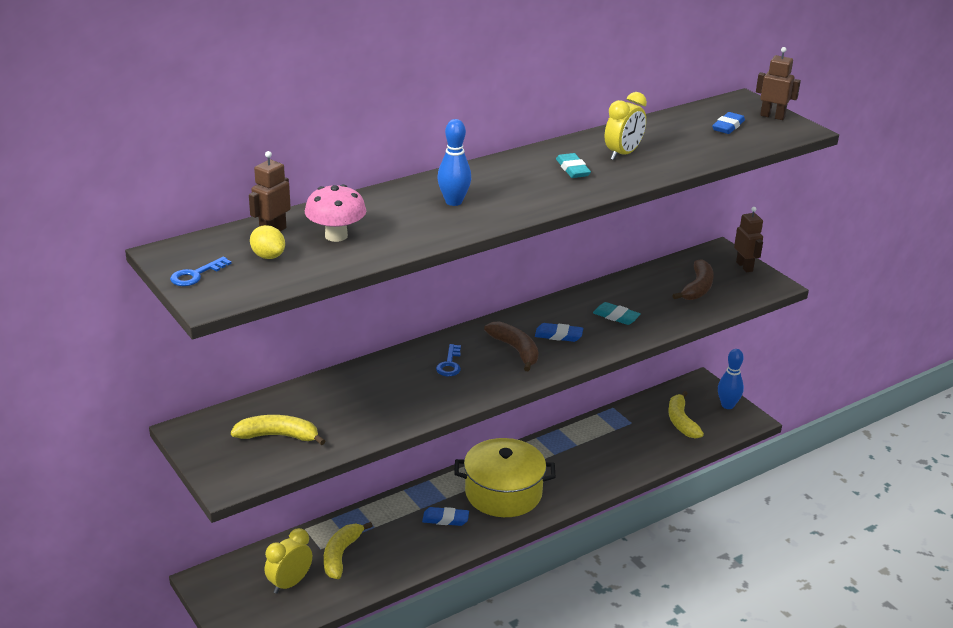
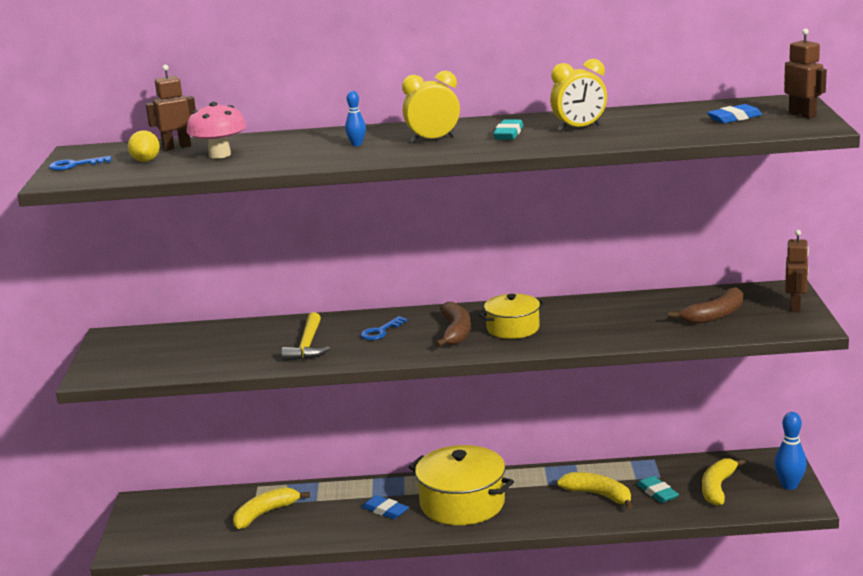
camera: 35 degrees right, 10 degrees down
yellow banana [231,415,325,445] -> yellow banana moved to [557,472,633,509]
yellow clock [265,528,312,594] -> yellow clock moved to [402,71,460,143]
blue bowling pin [437,119,471,206] -> blue bowling pin [345,91,366,146], size x0.60
blue eraser [535,323,583,342] -> yellow pot [479,294,545,339]
turquoise eraser [593,302,641,325] -> turquoise eraser moved to [637,476,679,503]
none -> yellow hammer [281,312,330,361]

